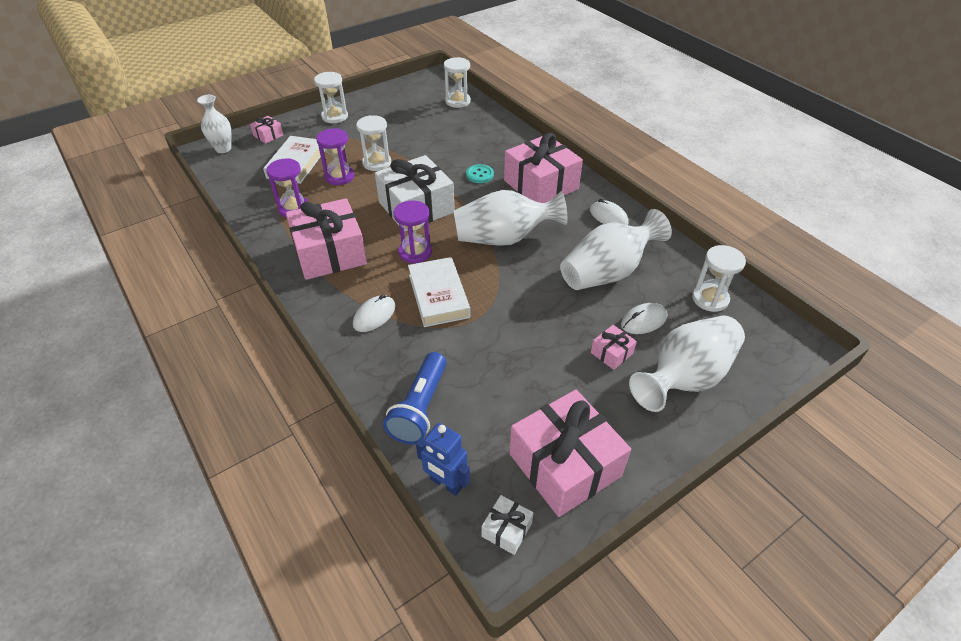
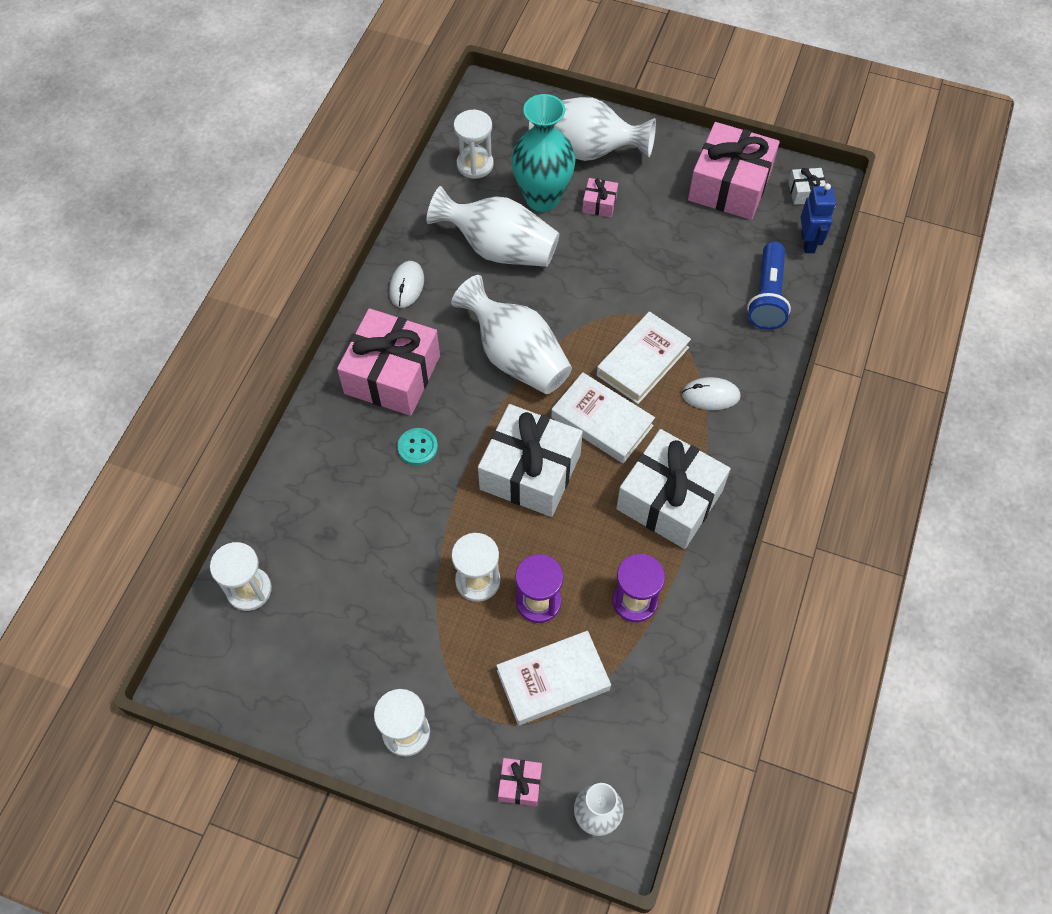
camera: 125 degrees left, 15 degrees up
pink gift [286,198,367,280] -> white gift [616,429,731,549]
blue flashlight [383,352,446,444] -> blue flashlight turned 120 degrees clockwise [747,242,791,330]
purple hourglass [394,200,432,264] -> white book [551,372,655,464]
white mouse [621,303,667,334] -> turquoise vase [511,94,576,212]

